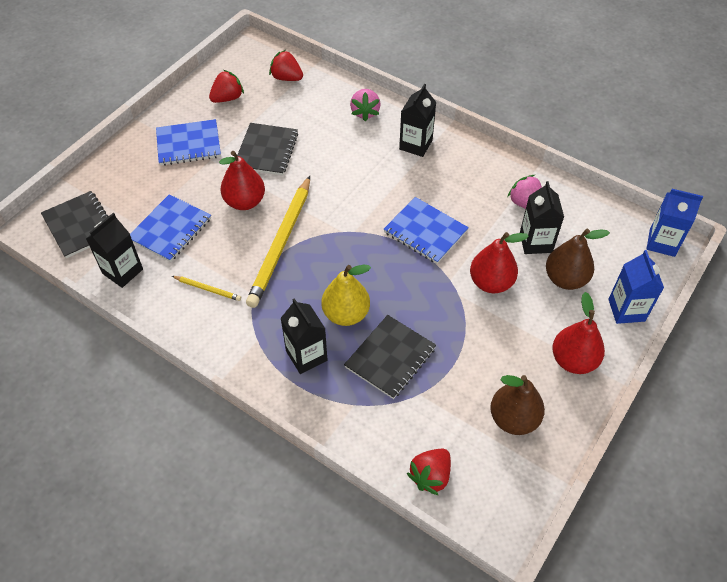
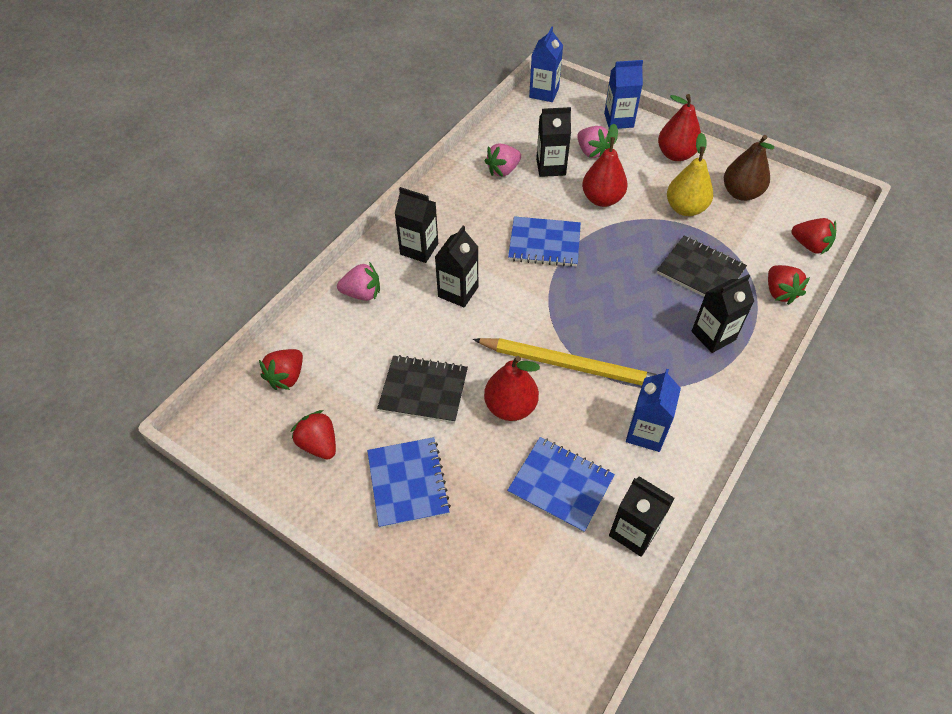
camera: 90 degrees left, 0 degrees up
black notebook [41,191,108,258] -> none
yellow pencil [172,276,241,301] -> blue carton [626,369,681,452]
yellow pear [322,265,371,326] -> yellow pear moved to [667,133,713,216]
blue notebook [383,197,469,264] -> blue notebook turned 60 degrees clockwise [508,216,581,267]
brown pear [546,229,610,290] -> pink strawberry [577,126,610,158]
none -> black carton [435,226,478,307]
none -> red strawberry [768,265,810,305]

